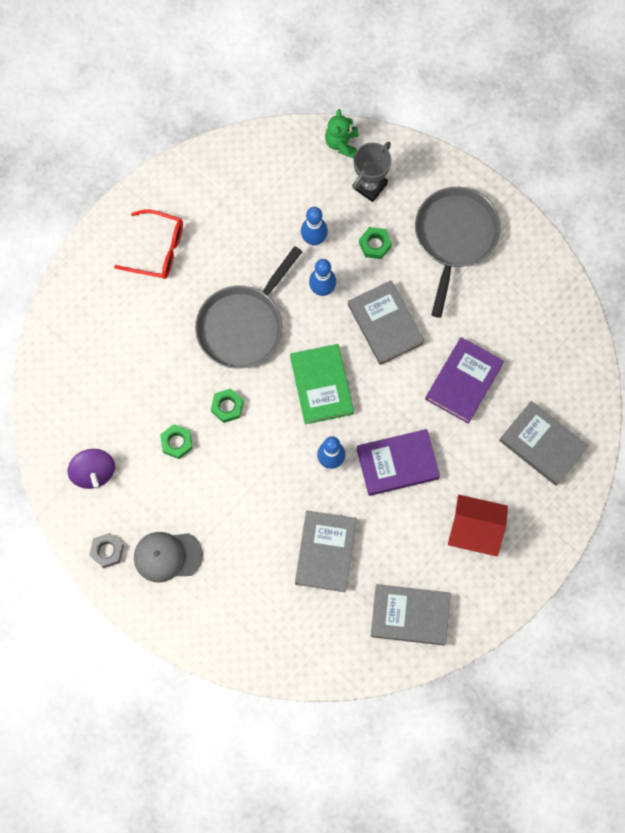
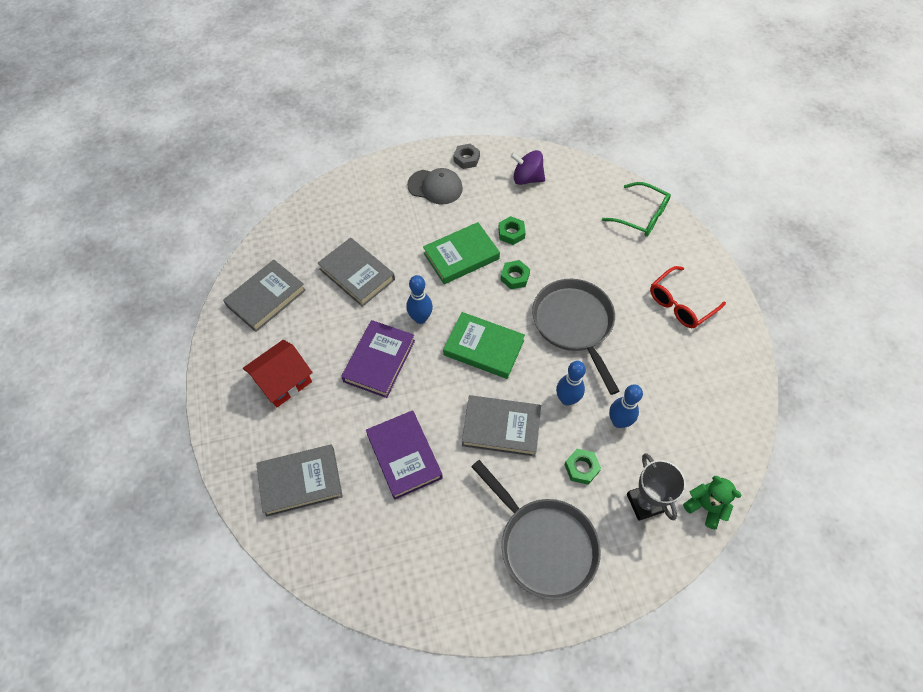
camera: 125 degrees right, 15 degrees down
grey cap [134,532,203,583] -> grey cap turned 75 degrees clockwise [407,168,463,205]
none -> green book [423,222,500,284]
none -> green glasses [602,182,671,236]

